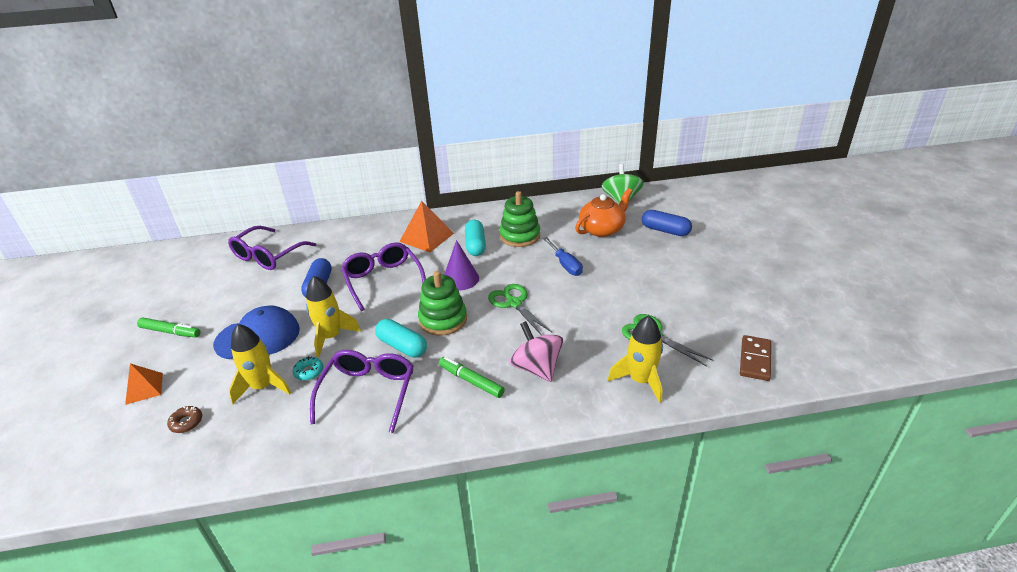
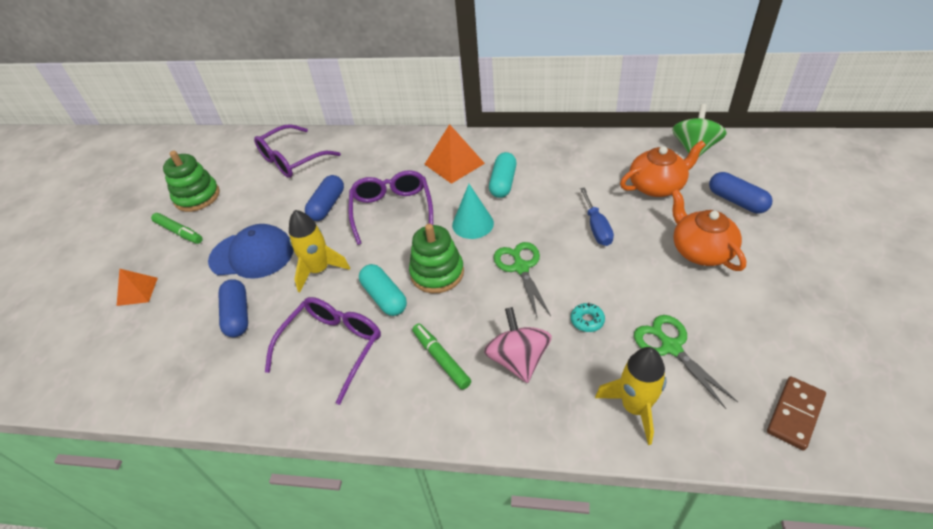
camera: 20 degrees right, 10 degrees up
brown donut [167,406,202,433] -> none
yellow rocket [229,324,291,404] -> blue capsule [218,279,248,337]
turquoise donut [293,356,323,381] -> turquoise donut moved to [571,303,605,332]
purple cone [444,240,479,290] -> turquoise cone [452,184,494,239]
green stacking toy [499,191,540,247] -> green stacking toy moved to [163,151,220,212]
none -> orange teapot [671,189,746,271]

